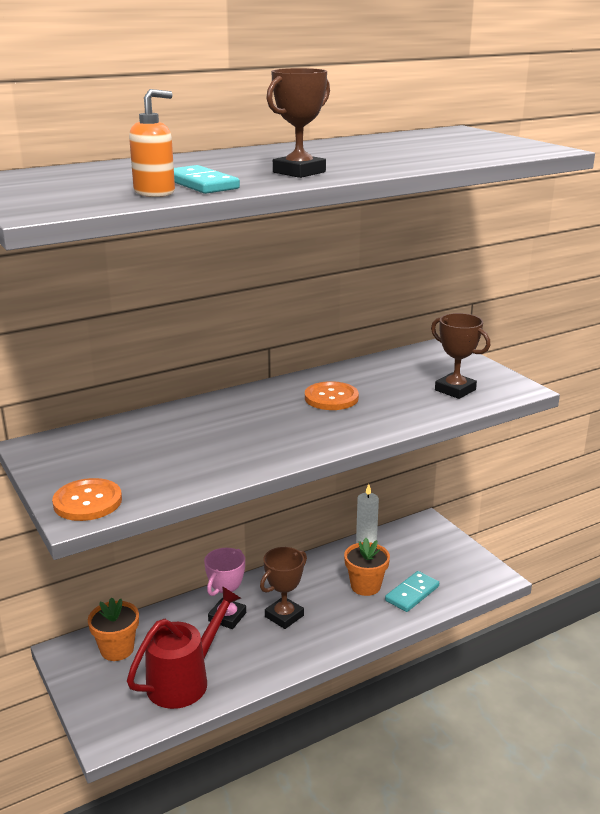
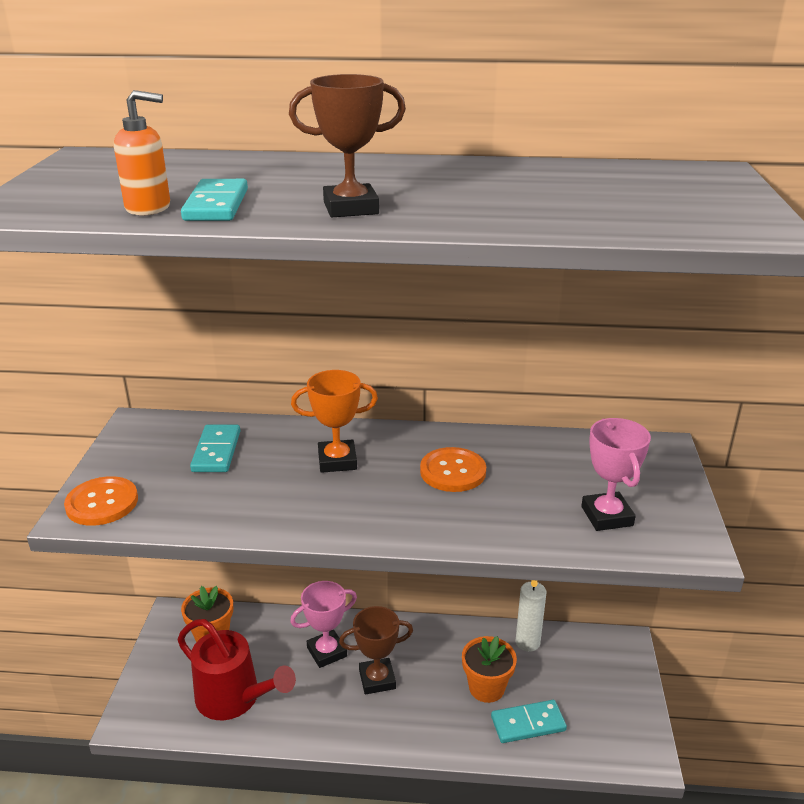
camera: 35 degrees right, 5 degrees up
red watering can [127,586,241,709] -> red watering can turned 45 degrees clockwise [178,619,296,720]
brown trophy [431,313,490,399] -> pink trophy [581,418,651,531]
none -> turquoise domino [190,425,240,472]
none -> orange trophy [291,370,378,473]

